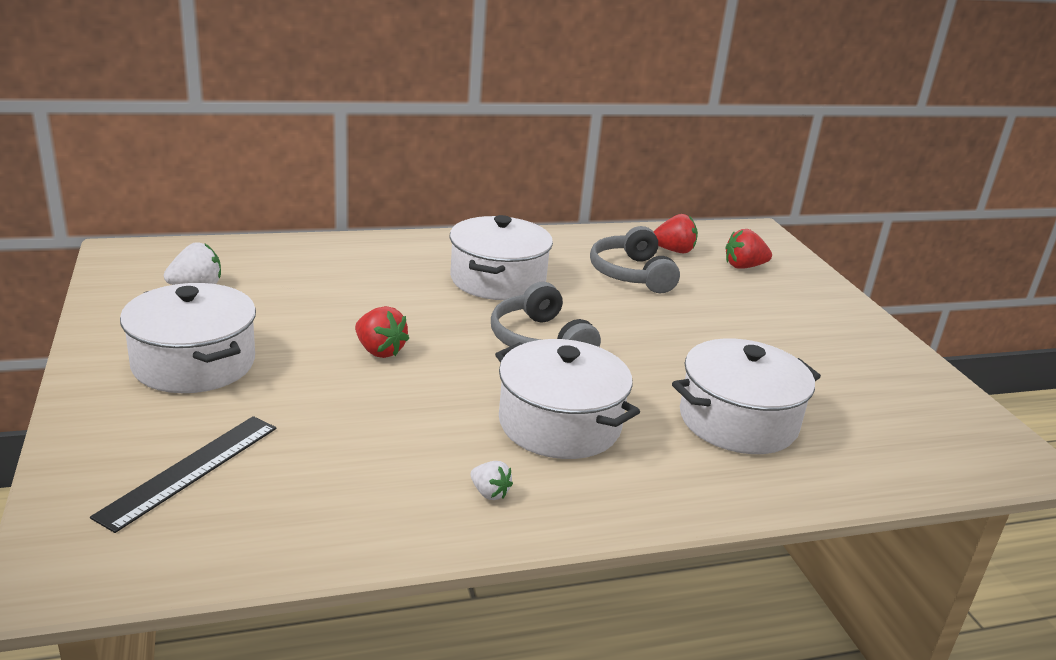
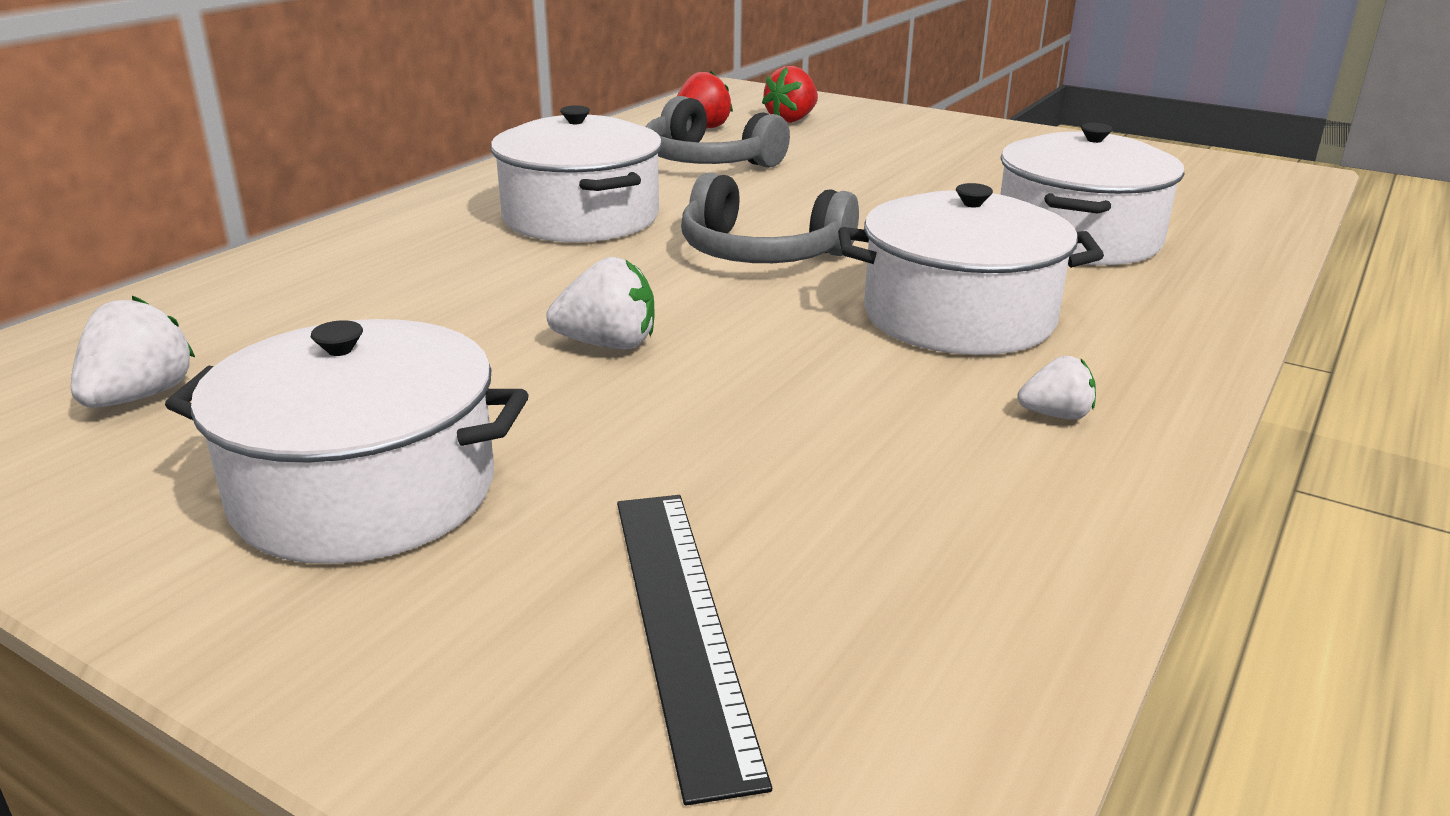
camera: 40 degrees left, 0 degrees up
red strawberry [355,306,409,358] -> white strawberry [546,257,655,349]

